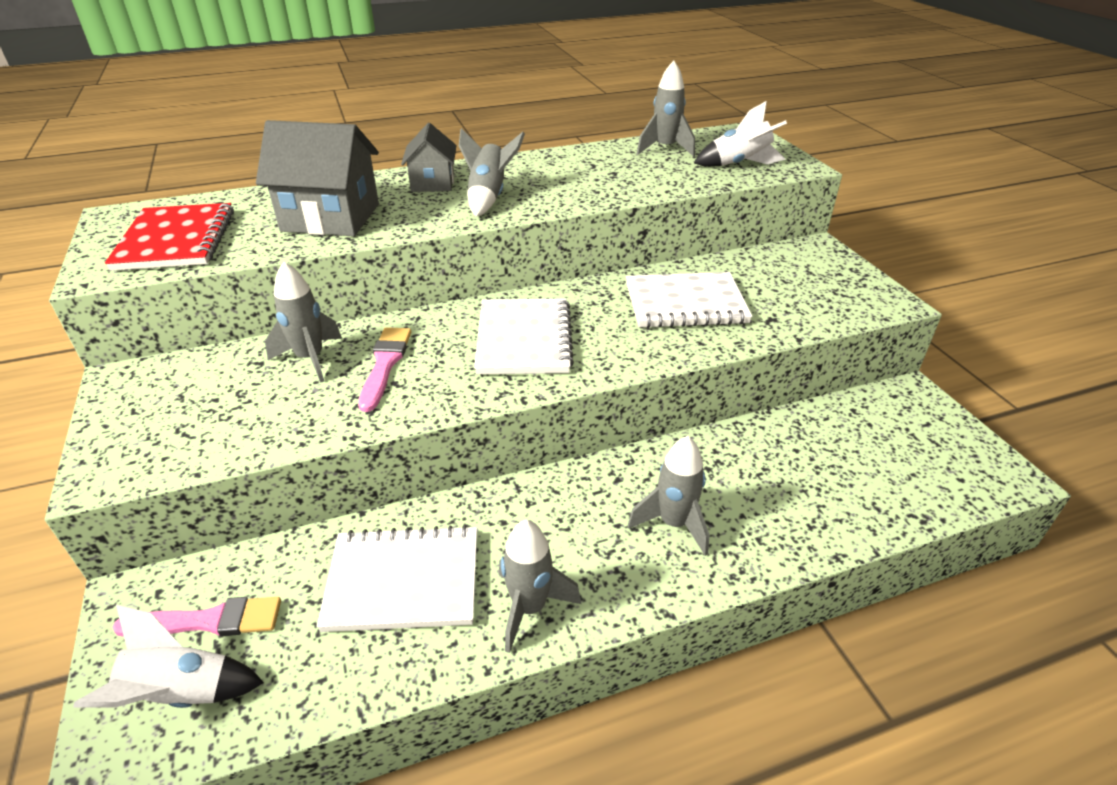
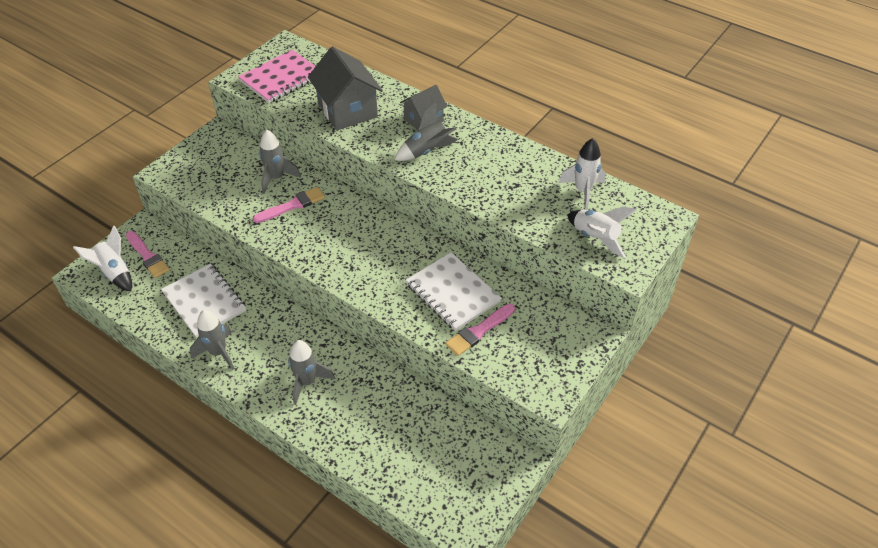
camera: 55 degrees right, 10 degrees up
red notebook [105,203,234,271] -> pink notebook [238,50,316,103]
white notebook [474,299,574,374] -> none
grey rocket [637,61,695,157] -> white rocket [559,138,606,210]
none -> pink brush [445,304,515,356]

